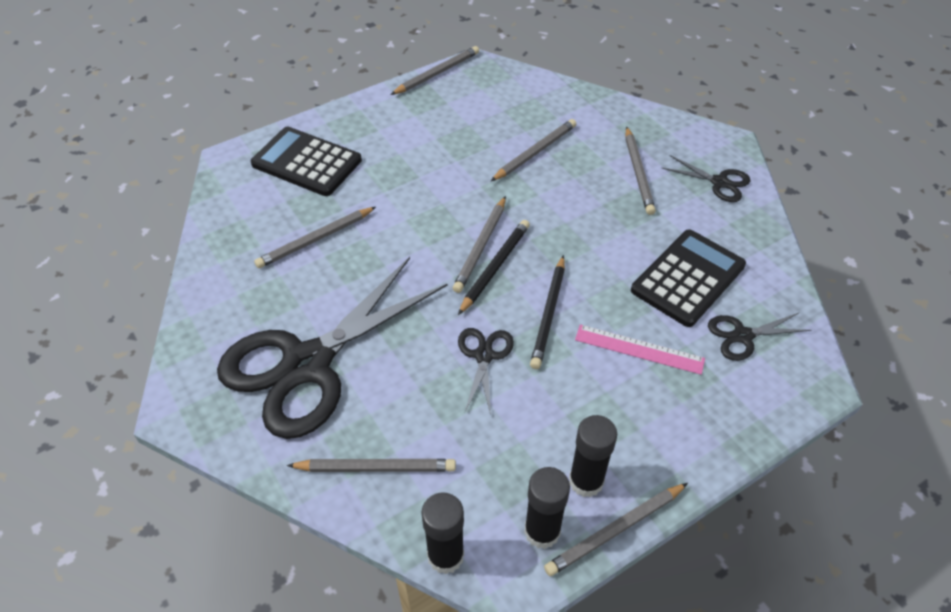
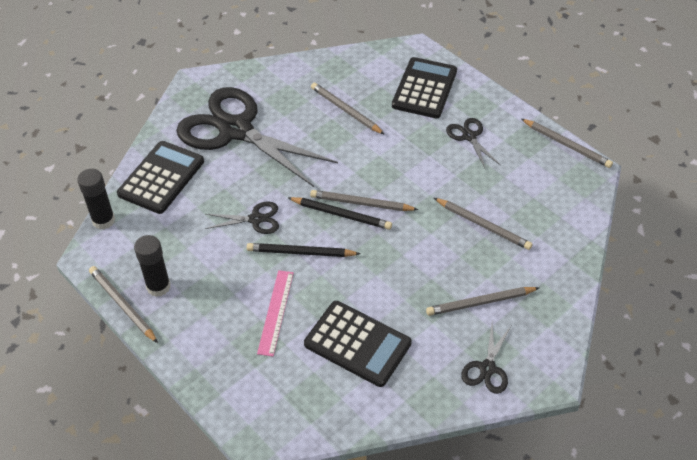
camera: 80 degrees right, 0 degrees up
grey pencil [287,459,456,472] -> black calculator [117,141,204,214]
black glue stick [524,467,570,549] -> none
black scissors [708,312,812,361] -> black scissors moved to [446,118,500,170]

